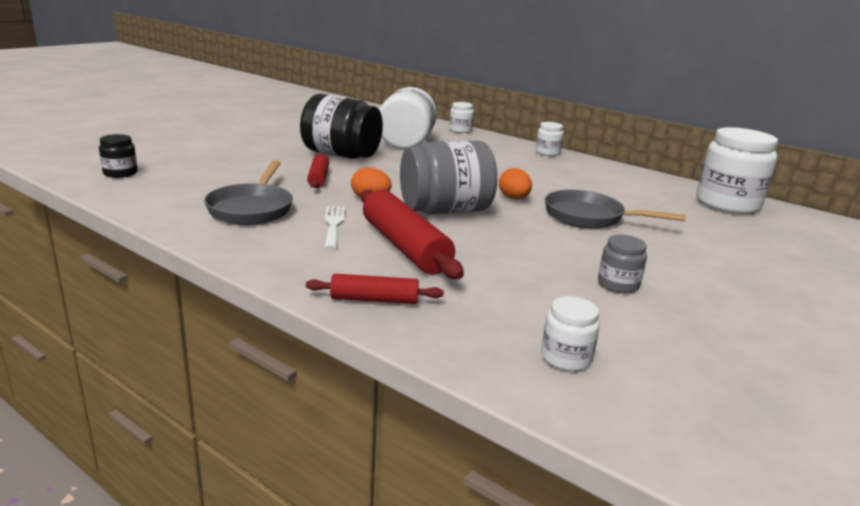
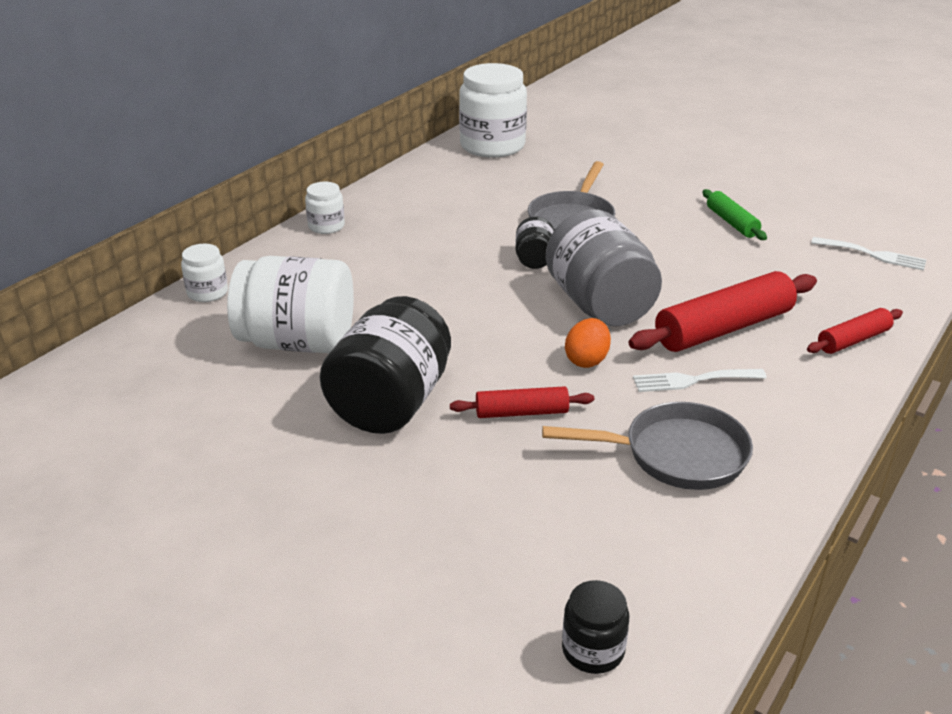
camera: 90 degrees left, 10 degrees up
red rolling pin [306,274,444,304] -> red rolling pin turned 60 degrees clockwise [807,308,903,354]
orange egg [499,168,532,199] -> black jar [515,217,554,269]
white jar [541,296,600,371] -> white fork [811,237,927,271]
grey jar [598,235,647,293] -> green rolling pin [702,189,767,240]

